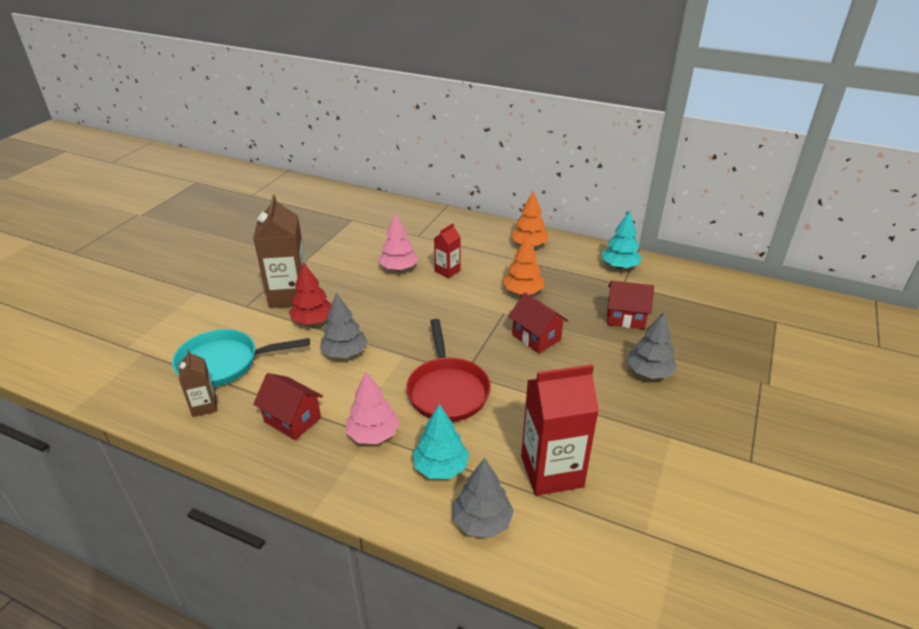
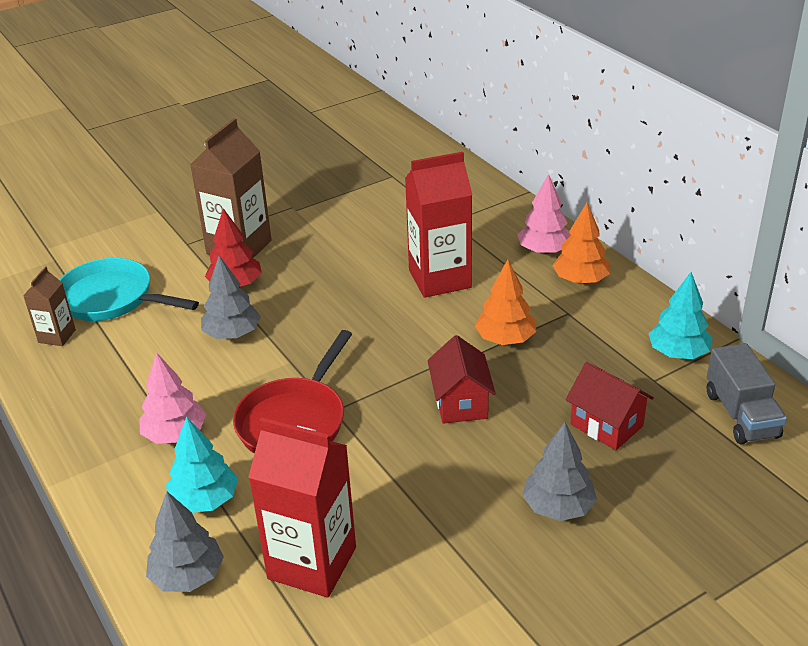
camera: 35 degrees right, 0 degrees up
red house [253,373,323,440] -> none
pink tree [379,213,418,271] -> pink tree moved to [517,174,571,254]
red carton [434,223,461,278] -> red carton [405,152,472,298], size x1.92
none -> grey truck [707,343,787,444]

